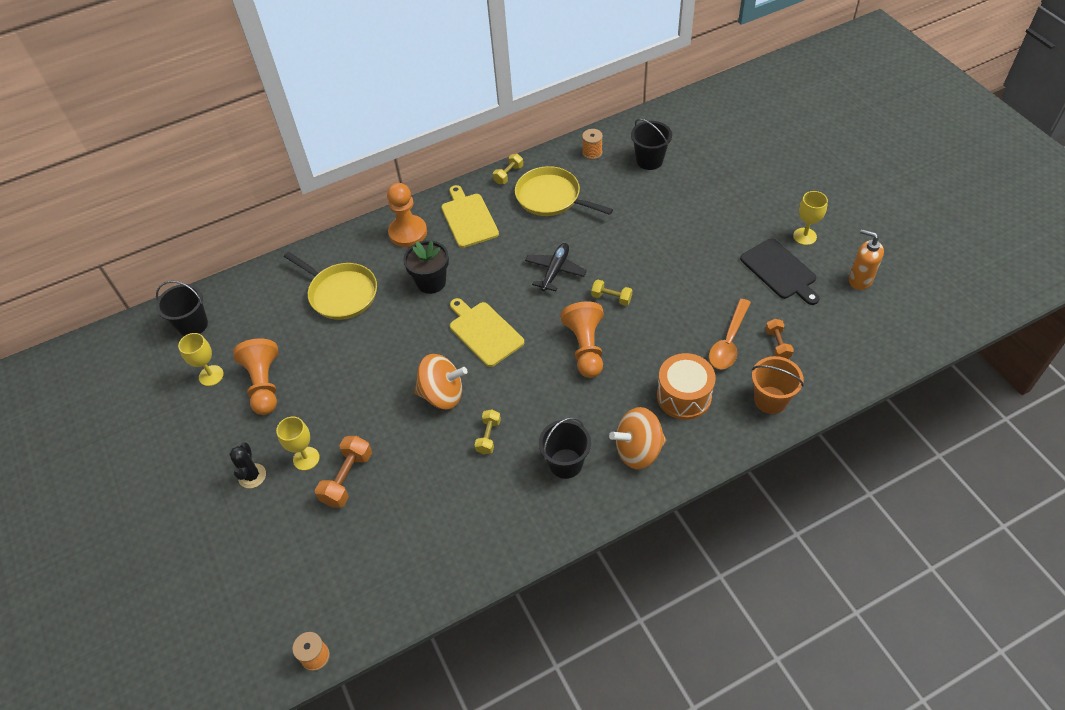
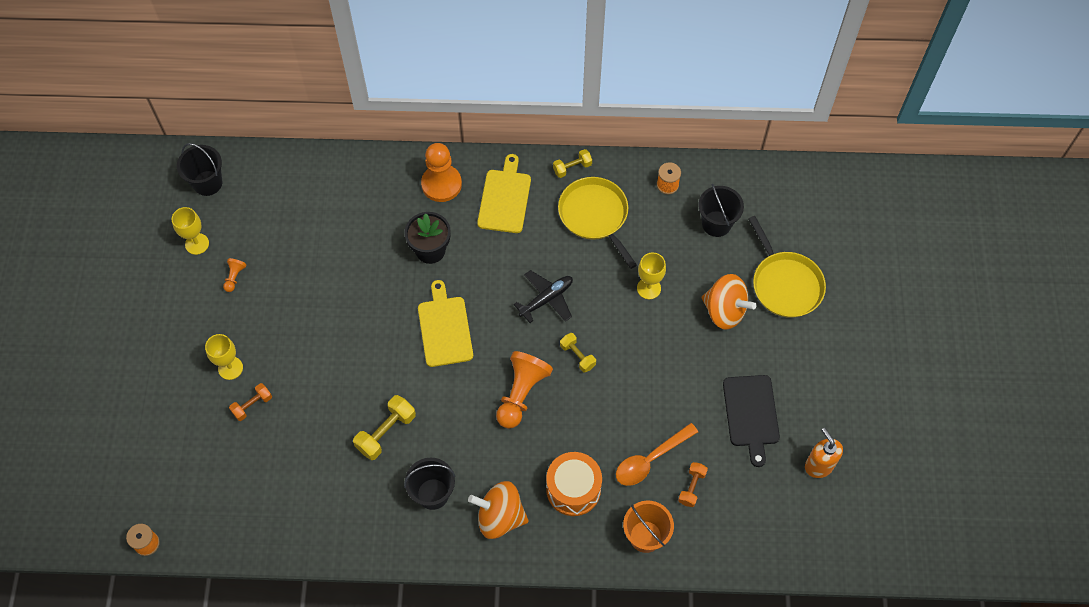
camera: 25 degrees right, 10 degrees up
black cactus [229,443,266,488] -> none
orange pawn [233,338,279,415] -> orange pawn [223,258,247,292], size x0.46
yellow pan [284,252,377,320] -> yellow pan moved to [749,216,826,318]
orange dumbbell [315,436,372,508] -> orange dumbbell [229,383,272,421], size x0.63
orange spinning top [414,354,468,409] -> orange spinning top moved to [701,274,757,330]
yellow dumbbell [475,409,501,454] -> yellow dumbbell [353,395,416,460], size x1.58
yellow goblet [793,191,828,245] -> yellow goblet moved to [637,253,666,299]

